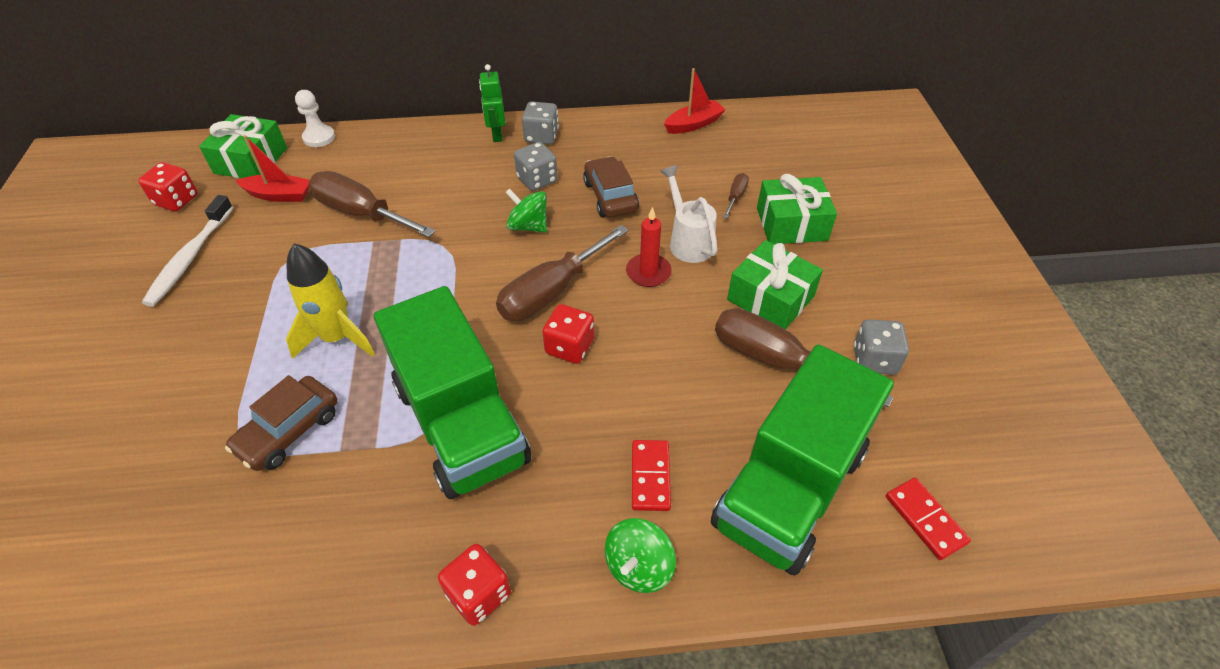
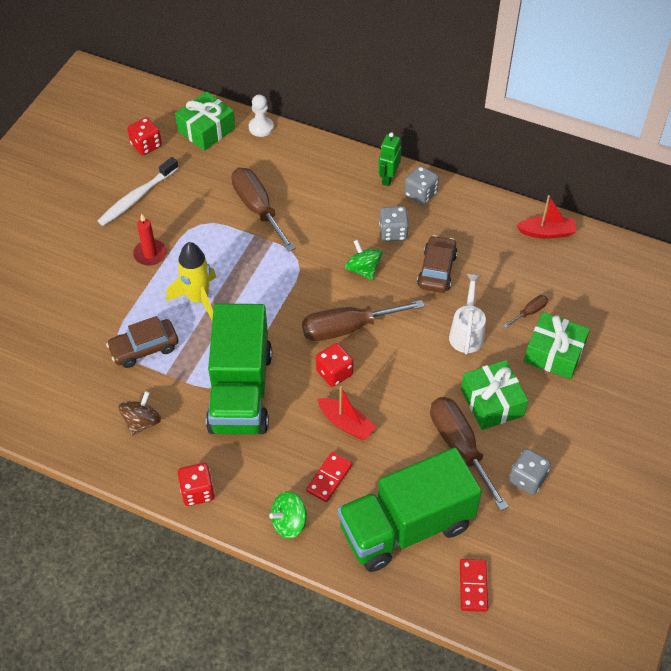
camera: 30 degrees right, 5 degrees up
red boat [236,135,310,202] -> red boat moved to [318,386,376,440]
red candle [626,207,672,287] -> red candle moved to [133,214,167,266]
none -> brown spinning top [118,391,161,436]

